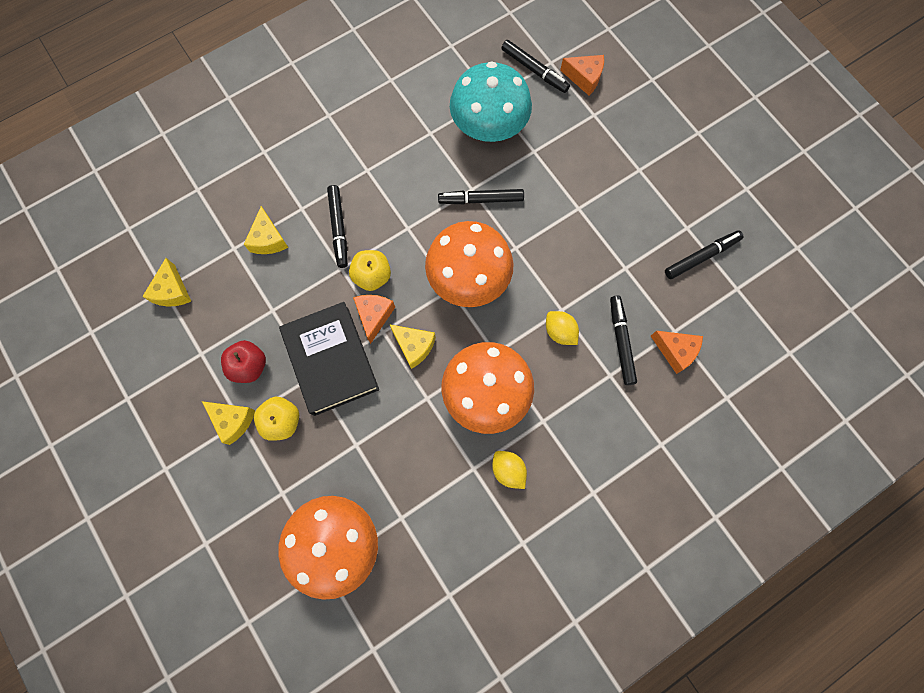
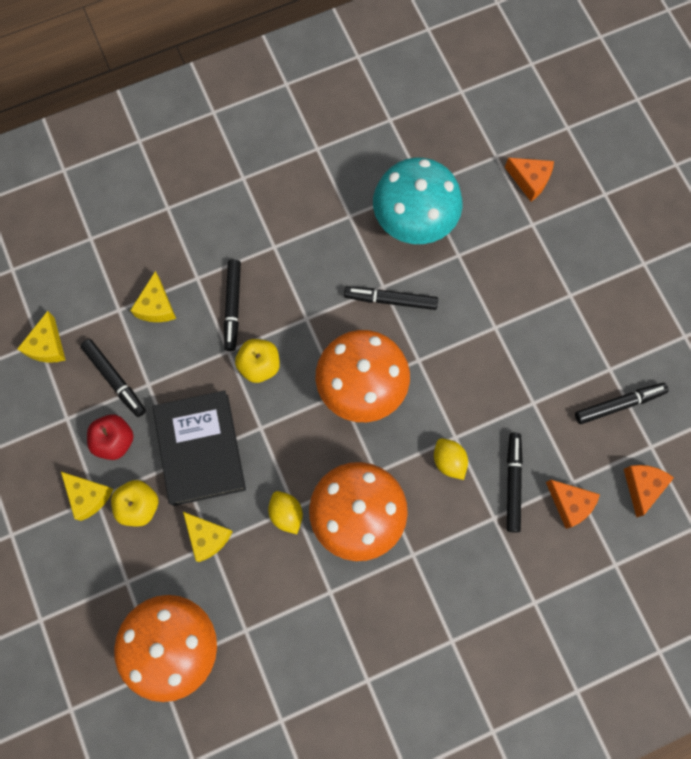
camera: 10 degrees right, 0 degrees up
orange cheese [353,295,395,344] -> orange cheese moved to [624,465,674,518]
yellow cheese [389,324,436,369] -> yellow cheese moved to [183,512,233,562]
yellow lemon [492,451,527,489] -> yellow lemon moved to [268,491,303,534]
black marker [502,40,570,93] -> black marker moved to [81,339,146,417]

